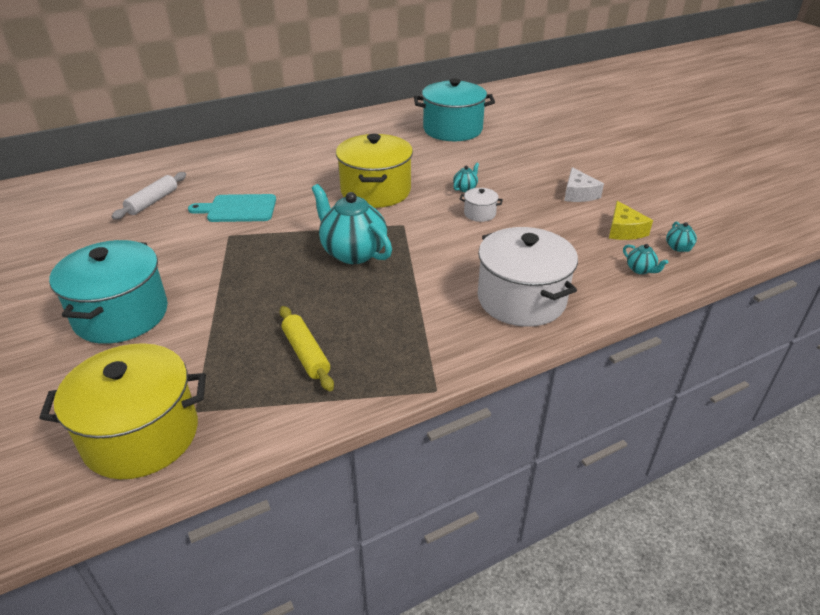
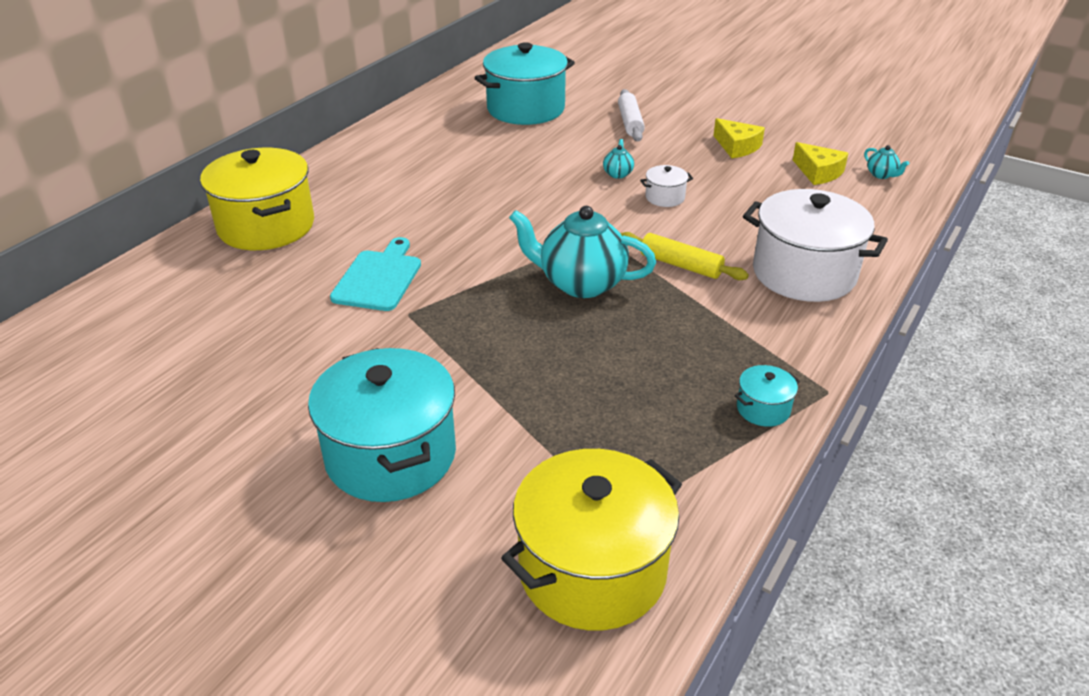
camera: 30 degrees left, 0 degrees up
white rolling pin [111,172,186,220] -> white rolling pin moved to [618,89,645,141]
turquoise cutting board [188,194,276,222] -> turquoise cutting board turned 135 degrees clockwise [330,237,421,311]
yellow rolling pin [280,306,334,391] -> yellow rolling pin moved to [621,232,749,280]
yellow pot [336,134,413,208] -> yellow pot moved to [200,148,314,250]
white cheese [564,167,604,202] -> yellow cheese [713,118,765,158]
turquoise teapot [623,244,668,274] -> none
none -> turquoise pot [734,365,800,427]

